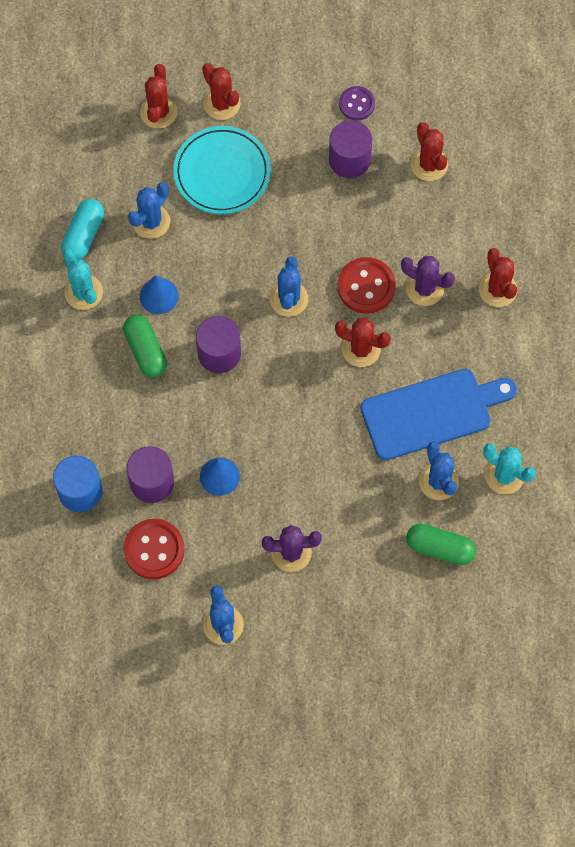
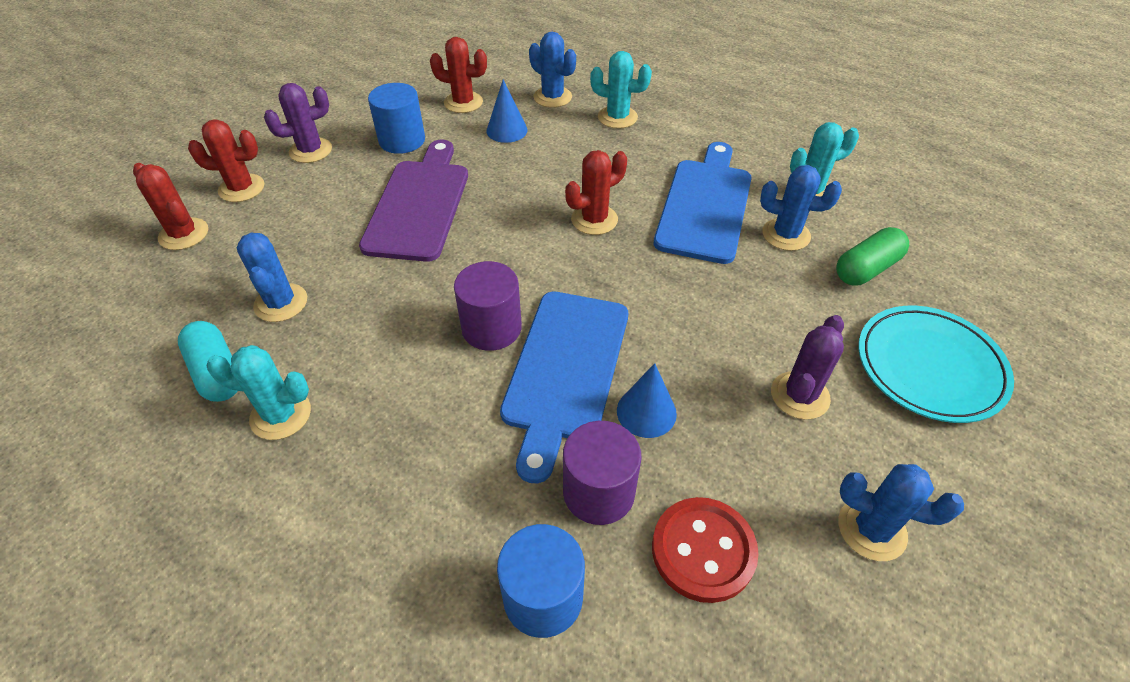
camera: 55 degrees left, 20 degrees down
green capsule [123,315,167,377] -> none
blue cone [140,275,179,314] -> blue cone moved to [486,80,528,143]
turquoise plate [173,126,271,214] -> turquoise plate moved to [858,306,1014,423]
blue cactus [270,257,308,317] -> blue cactus moved to [529,32,576,108]
purple cylinder [329,120,372,178] -> blue cylinder [368,83,425,154]
red button [338,257,396,314] -> none
purple button [339,86,375,120] -> none
purple cactus [401,256,455,306] -> purple cactus moved to [264,83,332,163]
red cactus [479,248,517,307] -> turquoise cactus [590,51,652,129]
none -> purple cutting board [359,140,468,262]
none -> blue cutting board [500,292,628,483]

